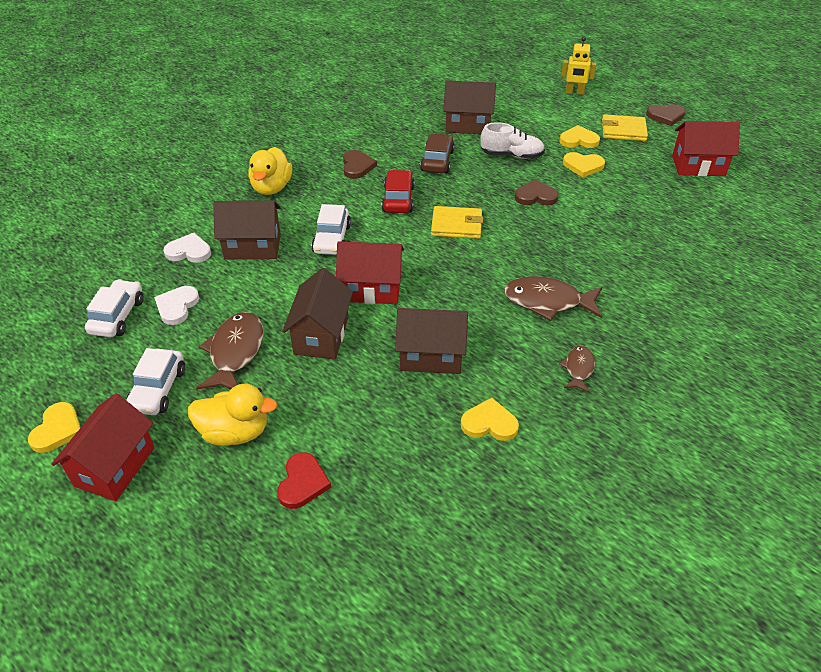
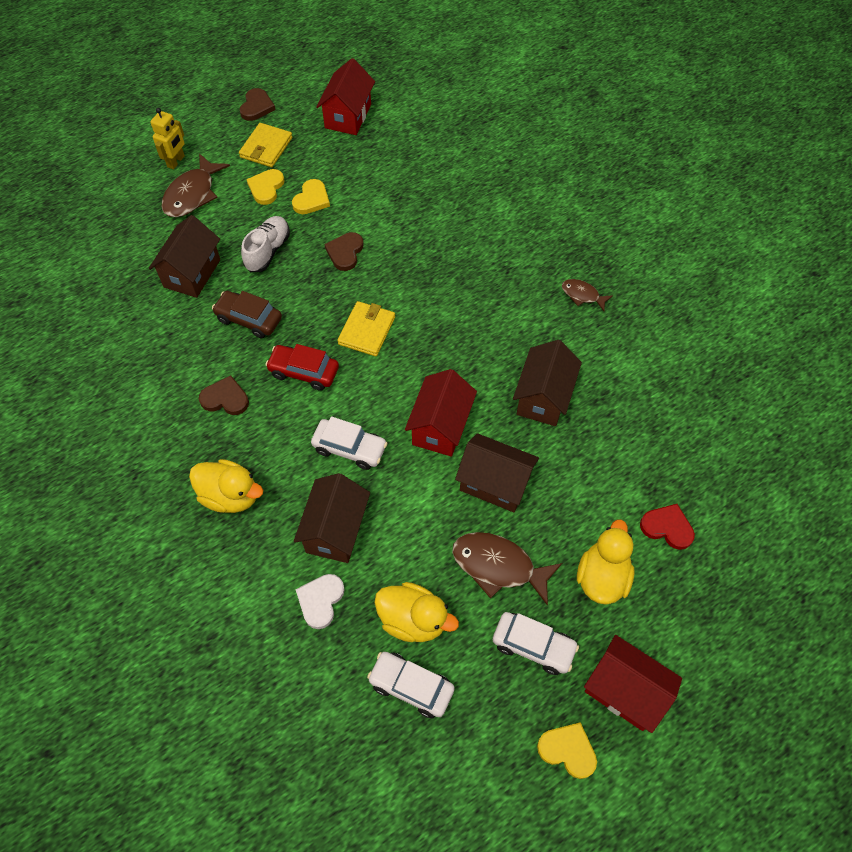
camera: 75 degrees left, 15 degrees up
white heart [154,286,199,325] -> yellow duck [374,582,459,642]
yellow heart [461,398,519,441] -> none
brown fish [504,276,602,321] -> brown fish moved to [162,153,230,217]

